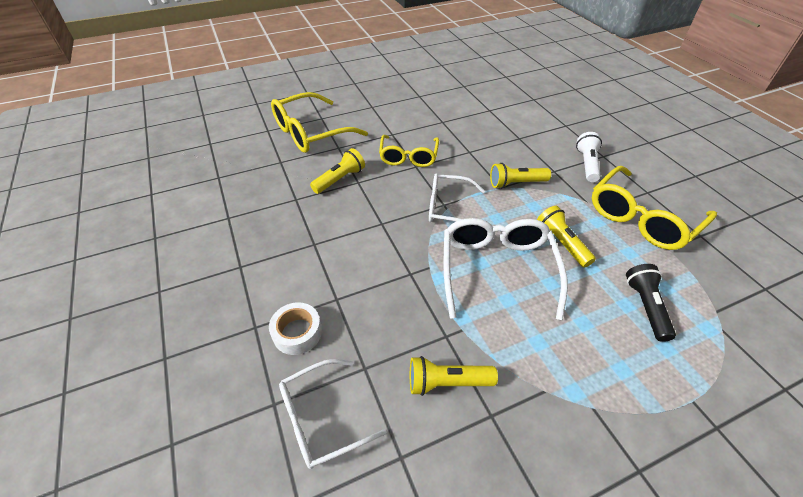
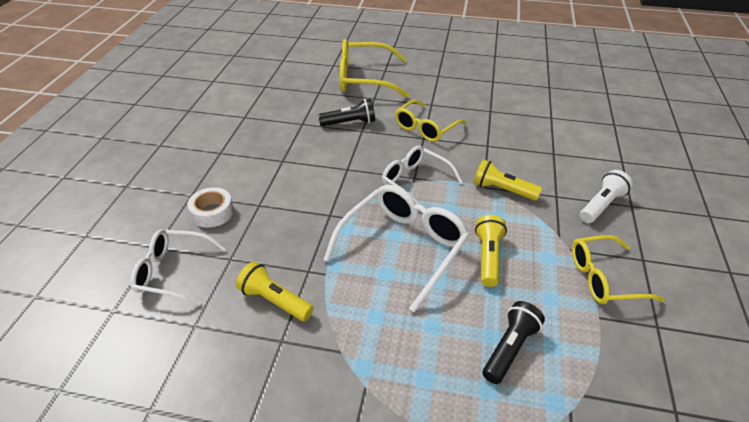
camera: 35 degrees right, 5 degrees down
yellow flashlight [310,148,365,194] -> black flashlight [318,99,375,126]
yellow glasses [592,166,717,250] -> yellow glasses [572,235,665,304], size x0.66

